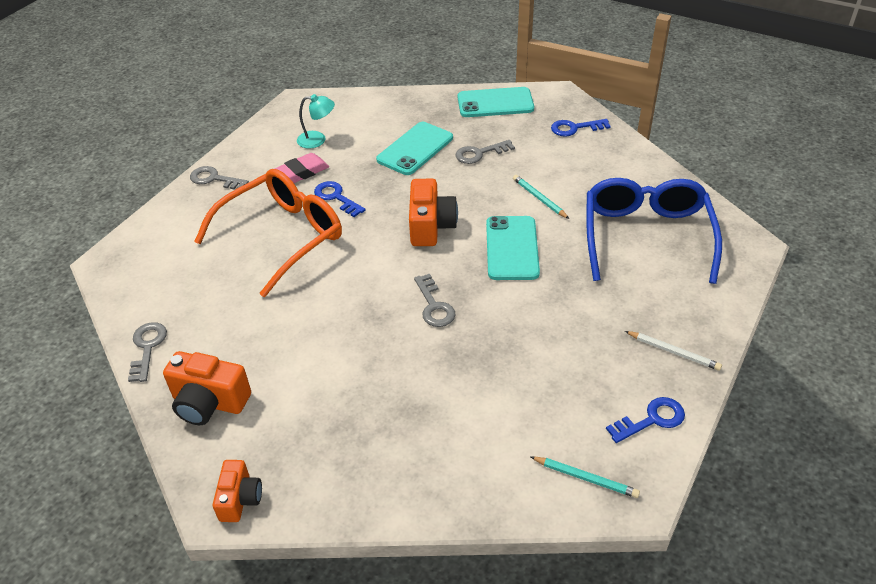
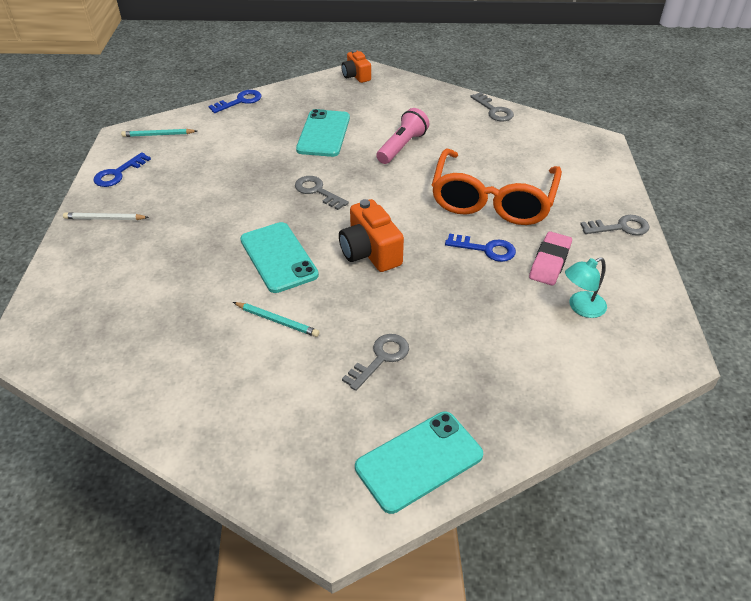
camera: 150 degrees right, 0 degrees up
orange camera [163,351,251,425] -> none
turquoise phone [376,122,453,175] -> turquoise phone moved to [296,109,350,157]
blue key [551,119,611,136] -> blue key moved to [208,90,262,113]
blue glasses [586,178,722,284] -> none
none -> pink flashlight [376,108,429,164]

